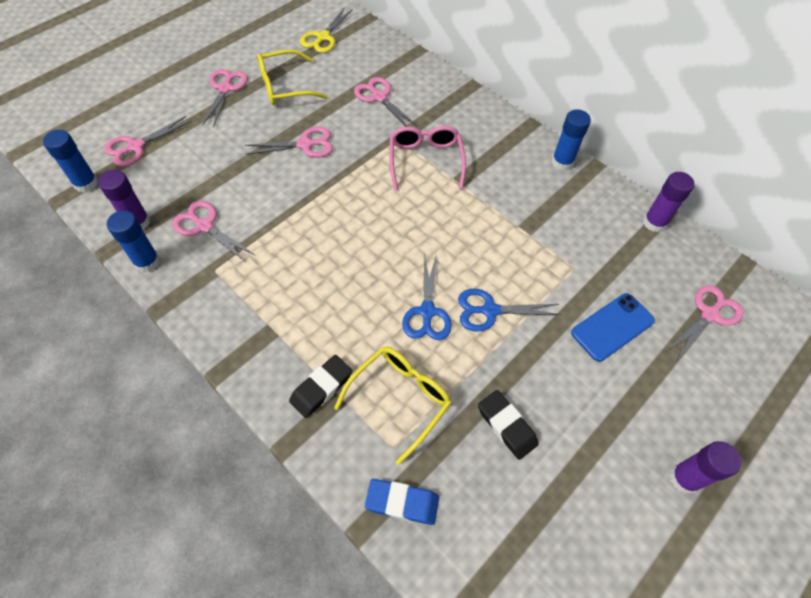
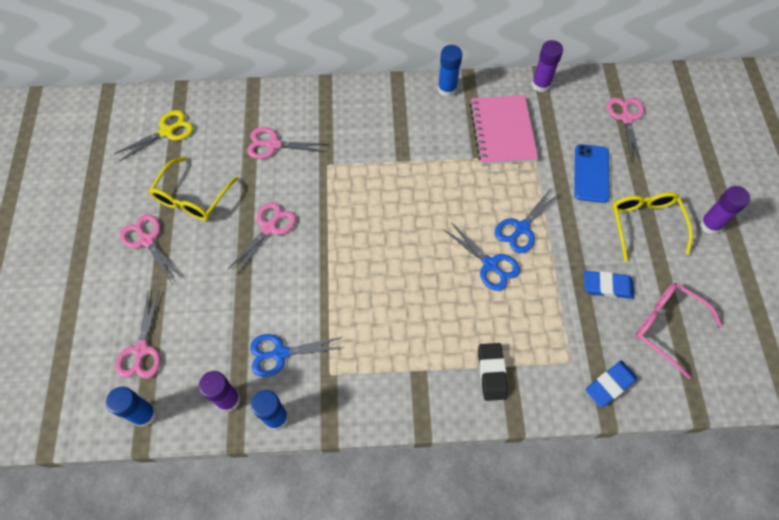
camera: 45 degrees left, 5 degrees up
pink scissors [172,201,255,262] -> blue scissors [250,334,344,377]
yellow scissors [300,7,353,53] -> yellow scissors turned 105 degrees counterclockwise [114,110,194,162]
yellow glasses [334,347,452,465] -> yellow glasses moved to [612,192,693,261]
pink glasses [389,126,466,191] -> pink glasses moved to [635,283,723,379]
black eraser [478,390,539,460] -> blue eraser [584,271,634,299]
none -> pink notebook [470,95,538,165]

